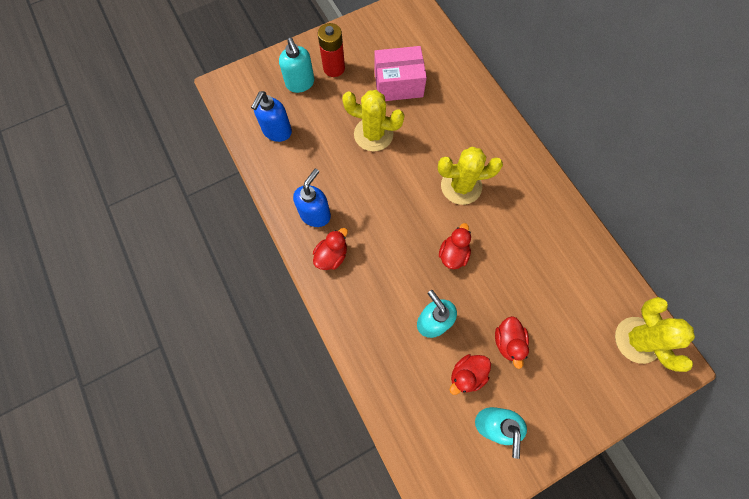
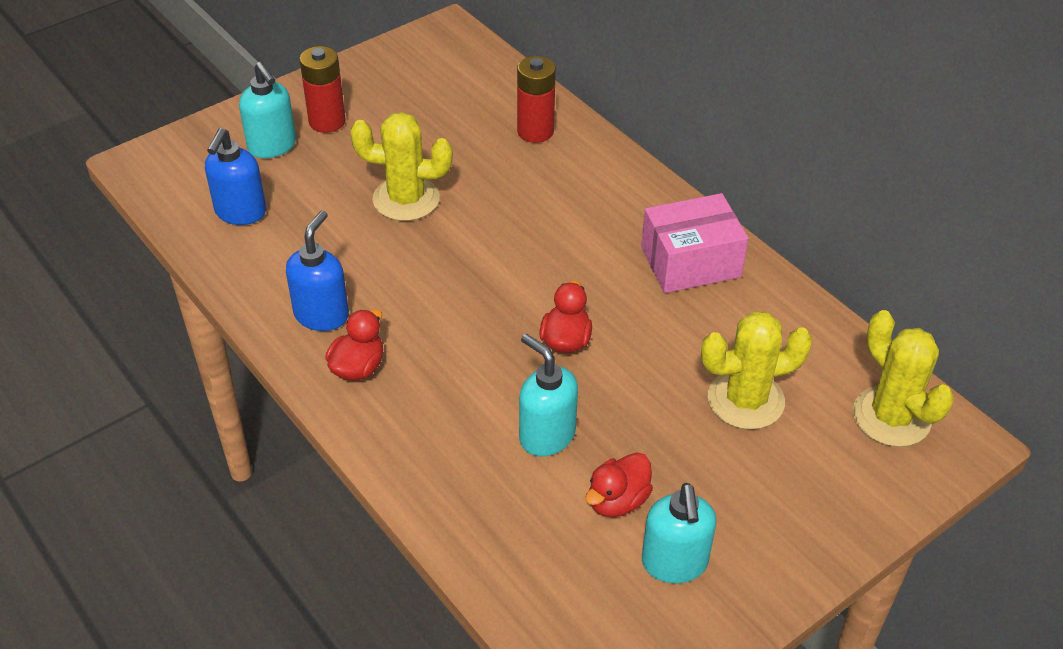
camera: 10 degrees left, 25 degrees down
pink box [374,46,427,101] -> pink box moved to [641,193,749,293]
yellow cactus [438,147,503,205] -> yellow cactus moved to [701,311,813,430]
red duck [495,316,529,369] -> none
none -> red battery [517,56,556,143]

